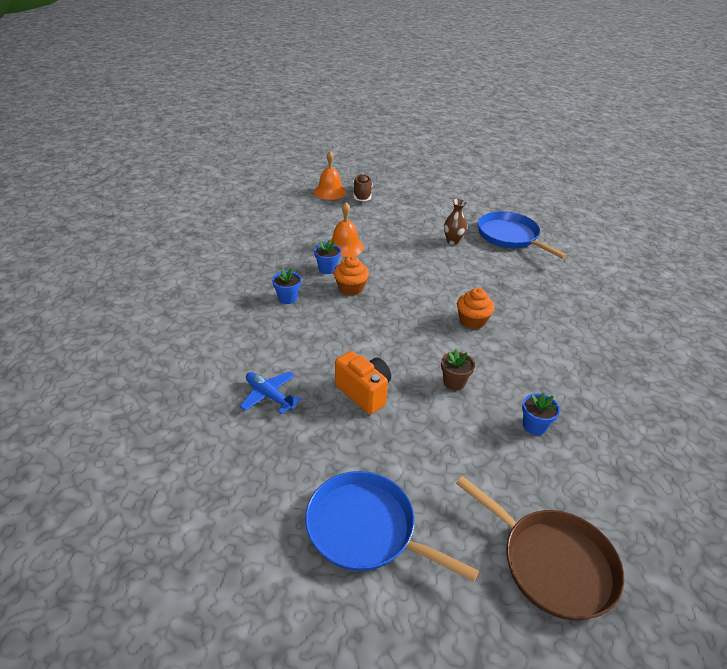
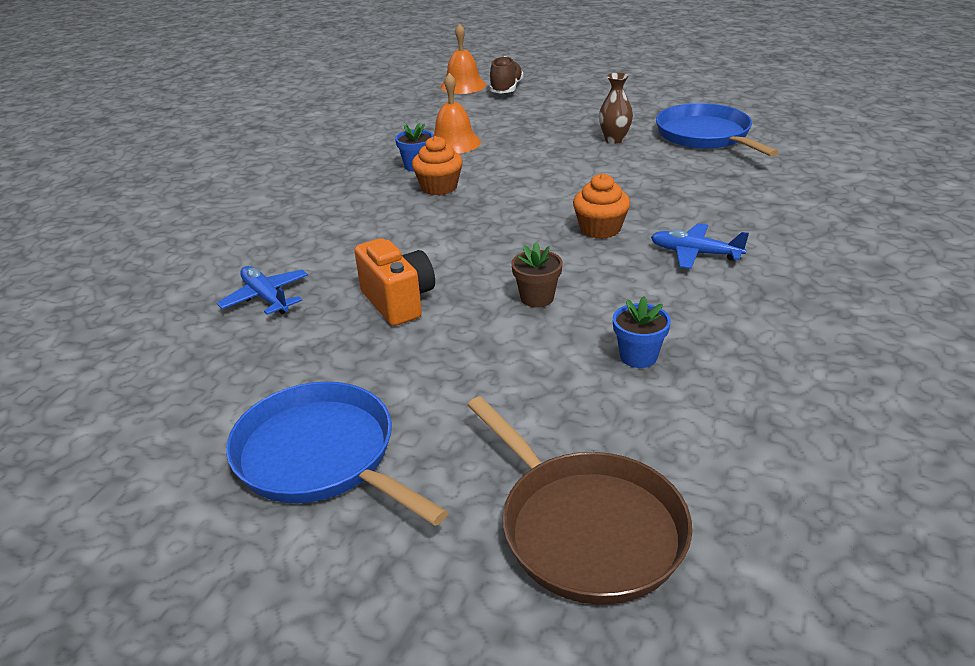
camera: 15 degrees right, 5 degrees down
blue flower pot [272,268,301,304] -> none
none -> blue plane [651,223,749,269]

